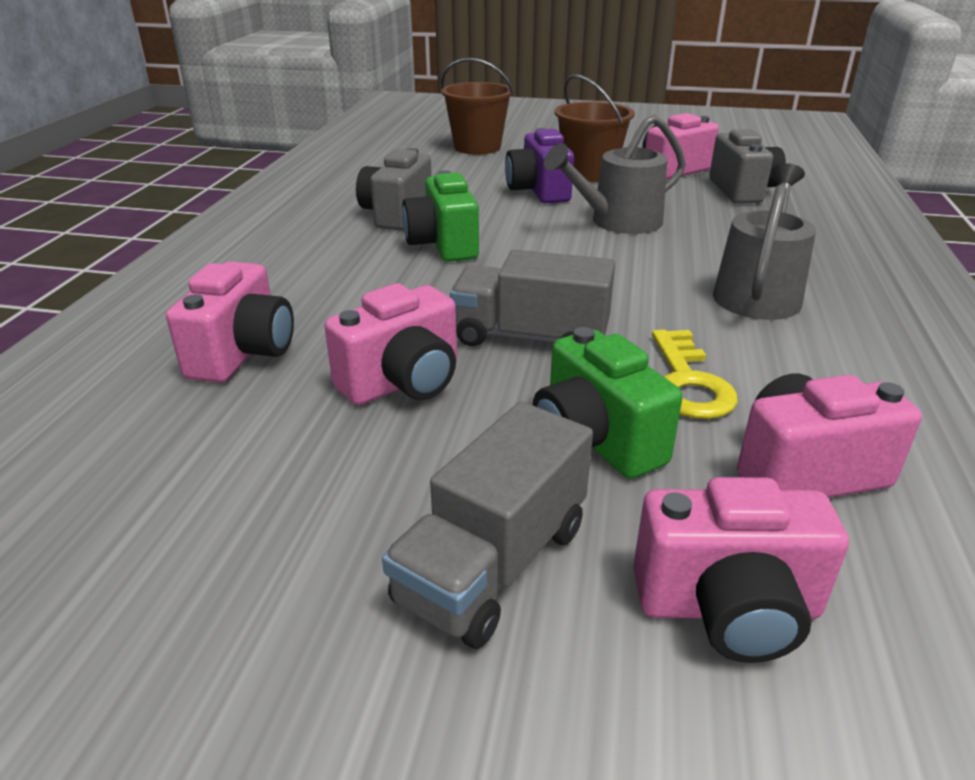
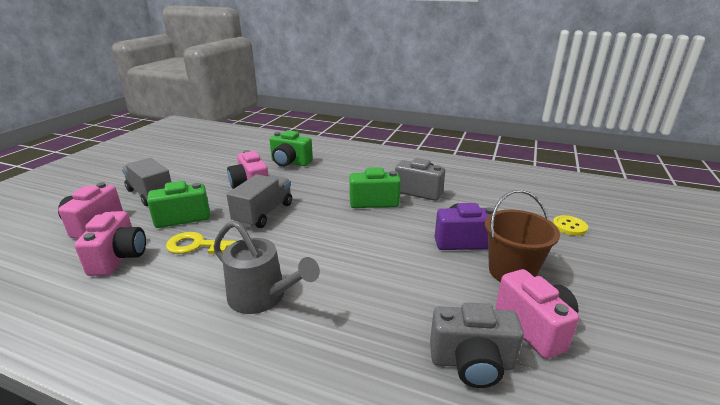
camera: 100 degrees right, 5 degrees down
pink camera [166,261,294,383] -> green camera [269,130,313,167]
brown bucket [441,58,514,155] -> yellow button [553,215,588,236]
grey watering can [544,115,686,234] -> none

